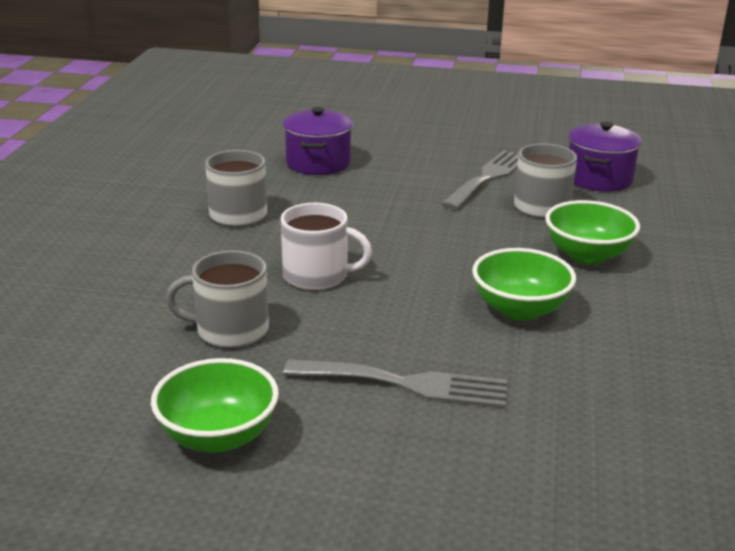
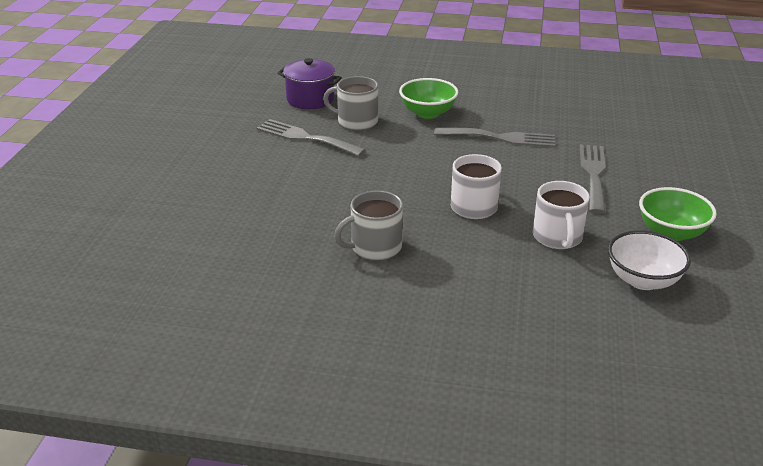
camera: 90 degrees left, 5 degrees up
grey mug [166,250,269,348] -> white mug [533,181,590,249]
purple pot [283,107,353,175] -> none
green bowl [472,248,576,321] -> grey fork [434,127,555,147]
none -> white bowl [608,230,691,290]

